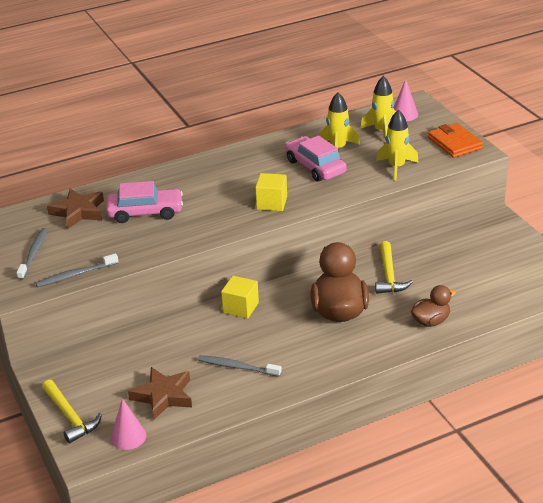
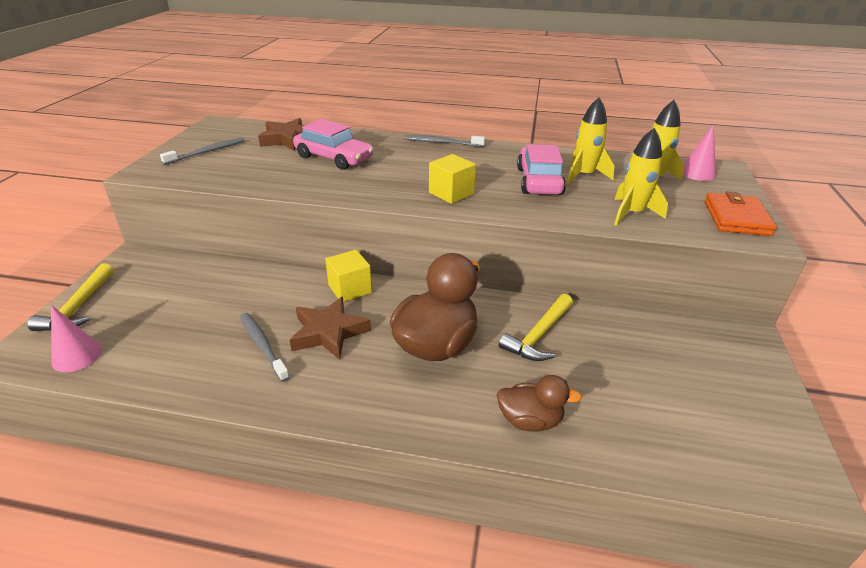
camera: 35 degrees right, 0 degrees up
grey toothbrush [36,253,119,287] -> grey toothbrush moved to [405,135,485,147]
brown star [128,367,192,420] -> brown star moved to [290,297,371,360]

